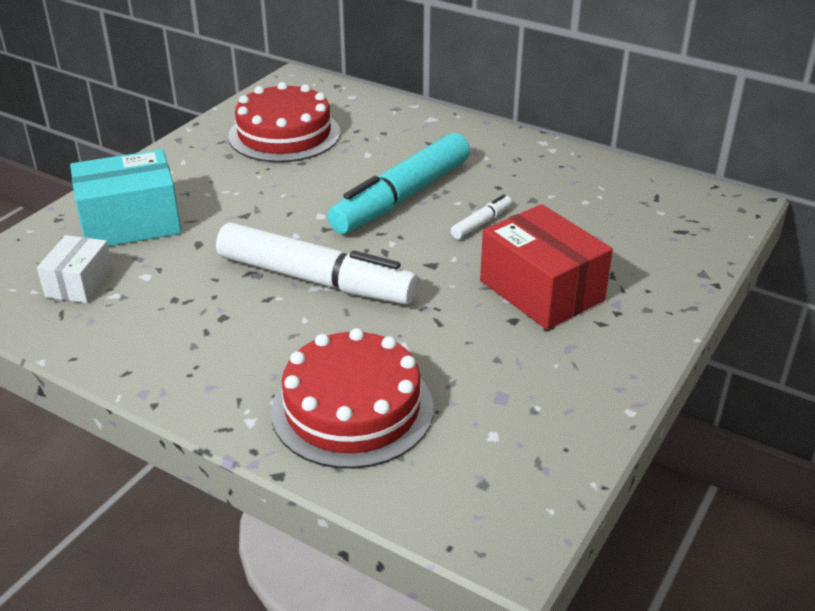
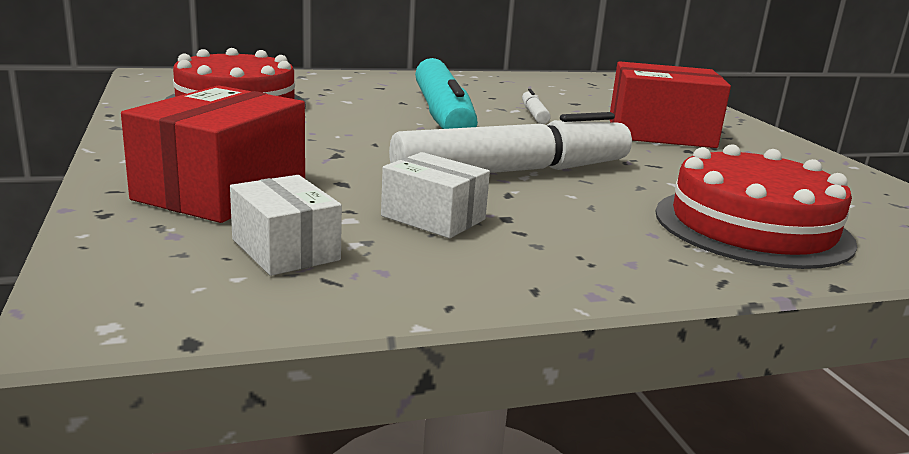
camera: 50 degrees left, 15 degrees down
turquoise box [70,149,182,246] -> red box [121,85,305,223]
none -> white box [381,152,490,238]

